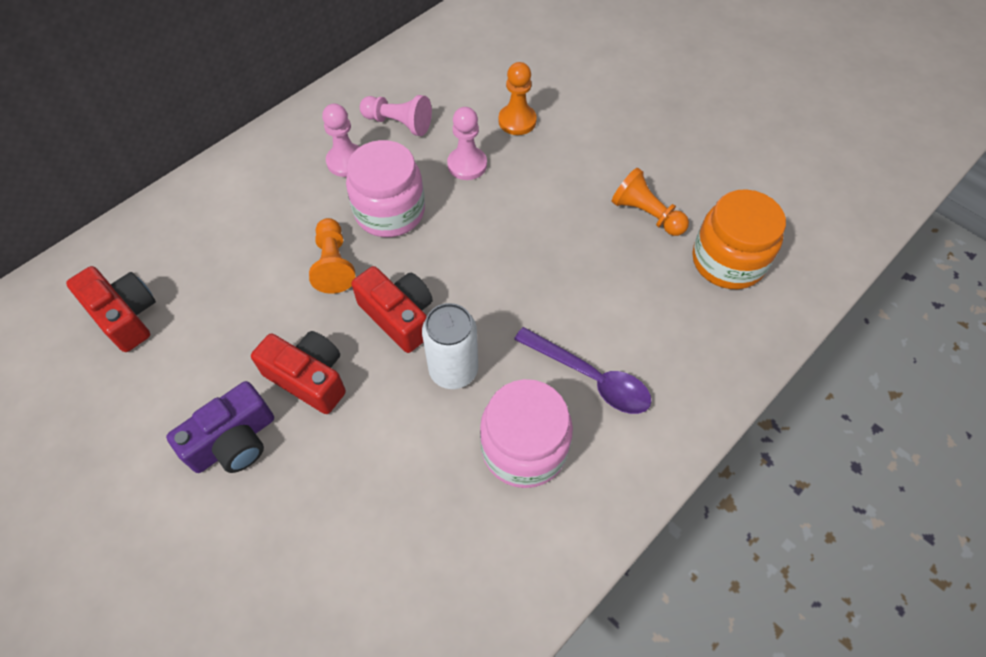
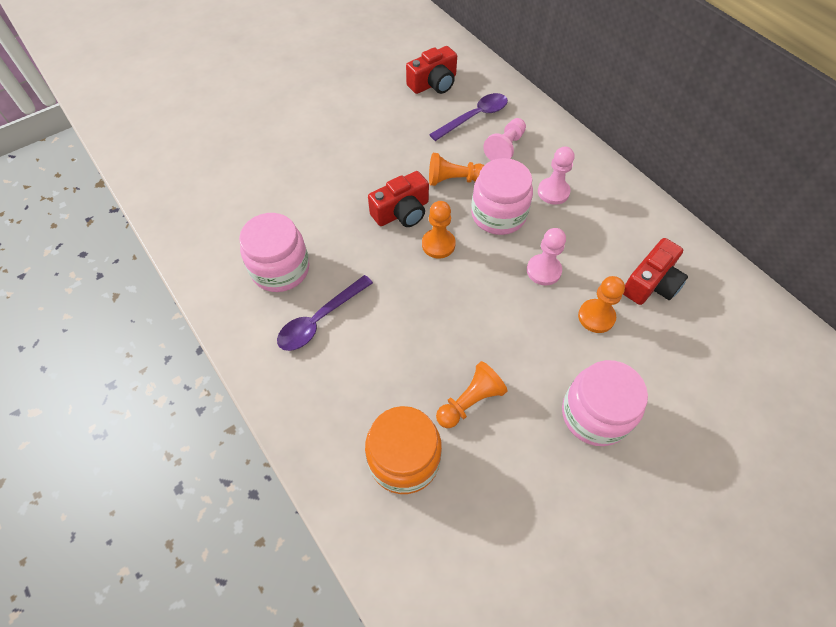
camera: 100 degrees right, 0 degrees up
purple camera [166,381,274,473] -> none
red camera [251,331,346,414] -> red camera moved to [623,238,688,305]
pink pawn [360,95,432,136] -> pink pawn moved to [483,118,526,161]
white can [422,303,478,389] -> none
none -> orange pawn [422,201,456,258]
none -> purple spoon [429,93,508,141]
none -> pink jar [562,360,648,446]

